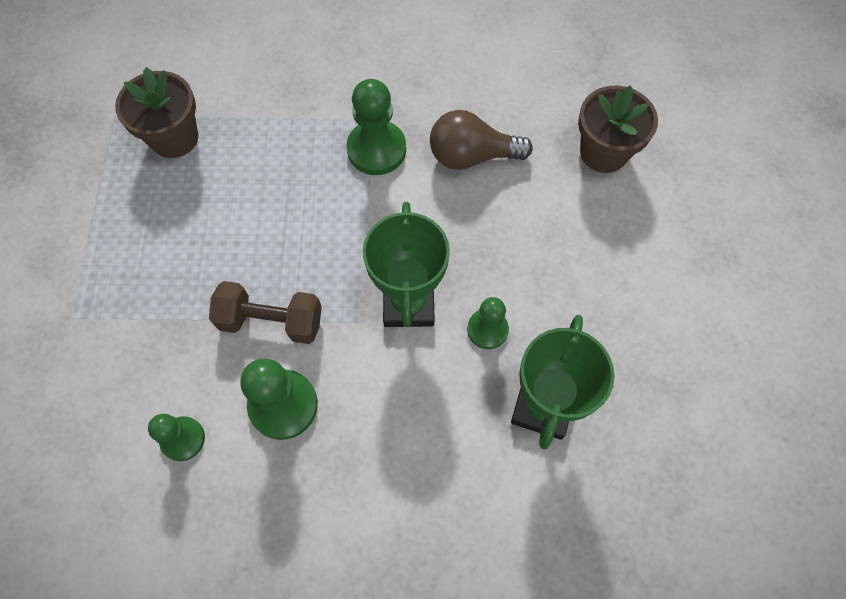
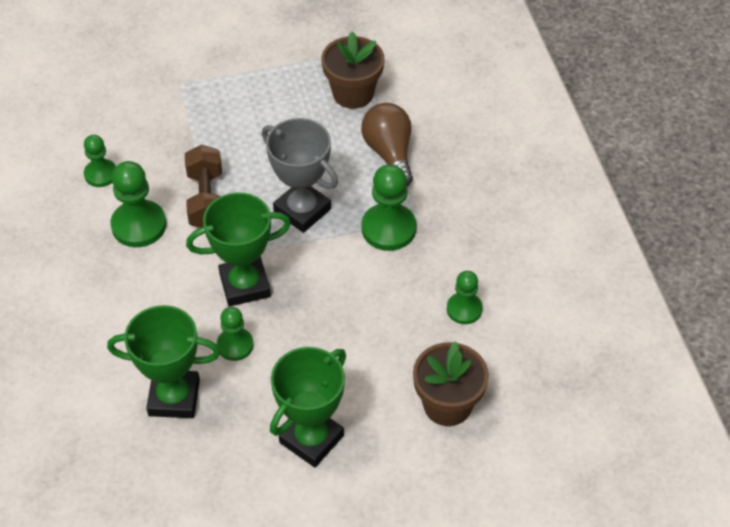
camera: 75 degrees right, 15 degrees down
brown light bulb [430,110,533,170] -> brown light bulb moved to [361,103,413,187]
none -> grey trophy [262,118,338,233]
none -> green trophy [270,347,346,467]
none -> green pawn [447,271,483,324]

